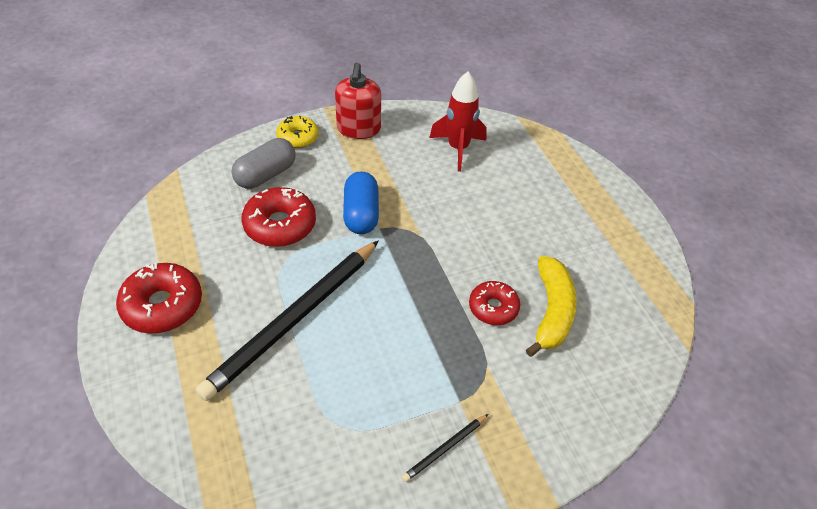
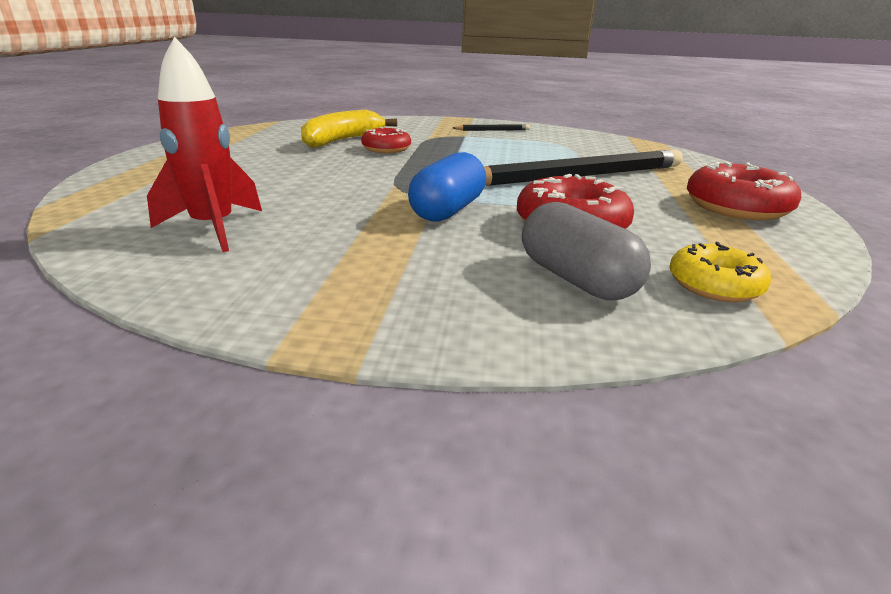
camera: 150 degrees left, 20 degrees down
grey capsule [231,138,296,189] -> grey capsule turned 75 degrees clockwise [522,202,651,300]
yellow donut [276,116,318,148] -> yellow donut moved to [669,242,771,302]
red soap dispenser [335,62,381,139] -> none

